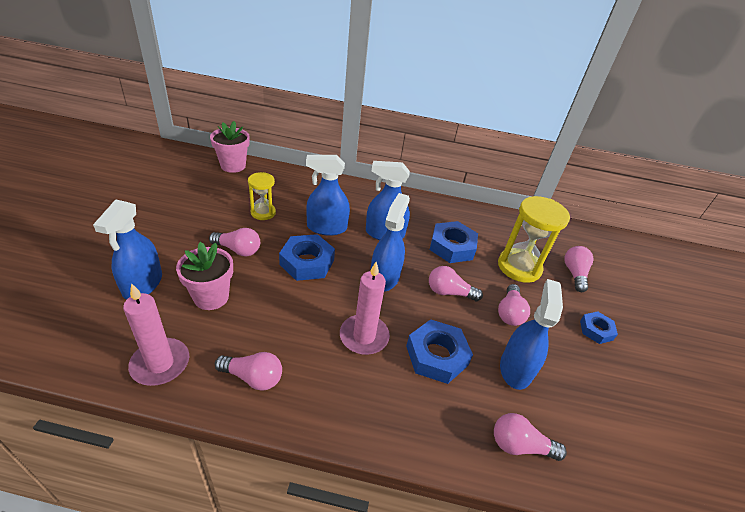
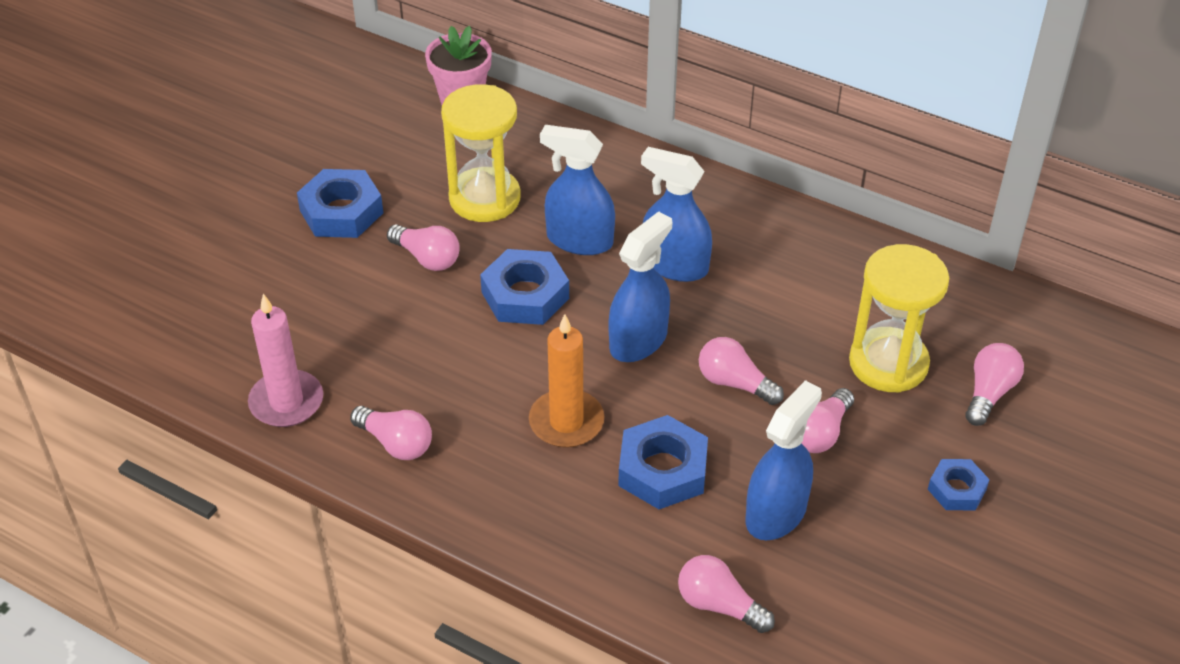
camera: 25 degrees right, 5 degrees up
blue spray bottle [93,200,162,300] -> none
pink flower pot [176,242,233,310] -> none
yellow hourglass [248,172,276,220] -> yellow hourglass [441,84,521,222], size x1.72
pink candle [340,262,390,355] -> orange candle [529,314,604,448]
blue nut [430,221,478,263] -> blue nut moved to [297,169,383,238]

